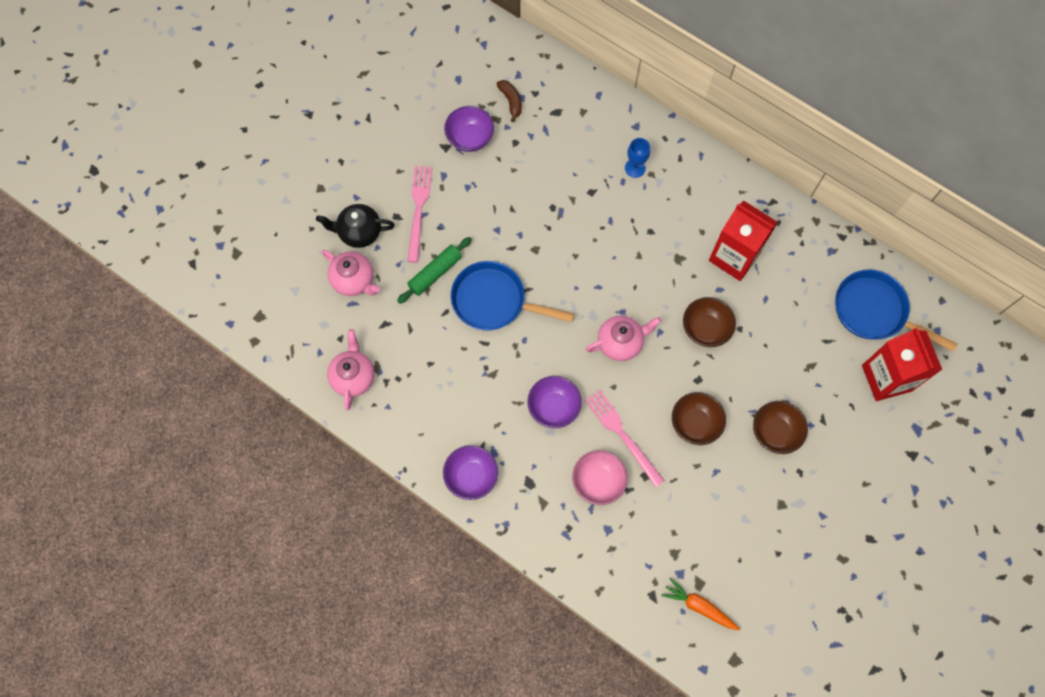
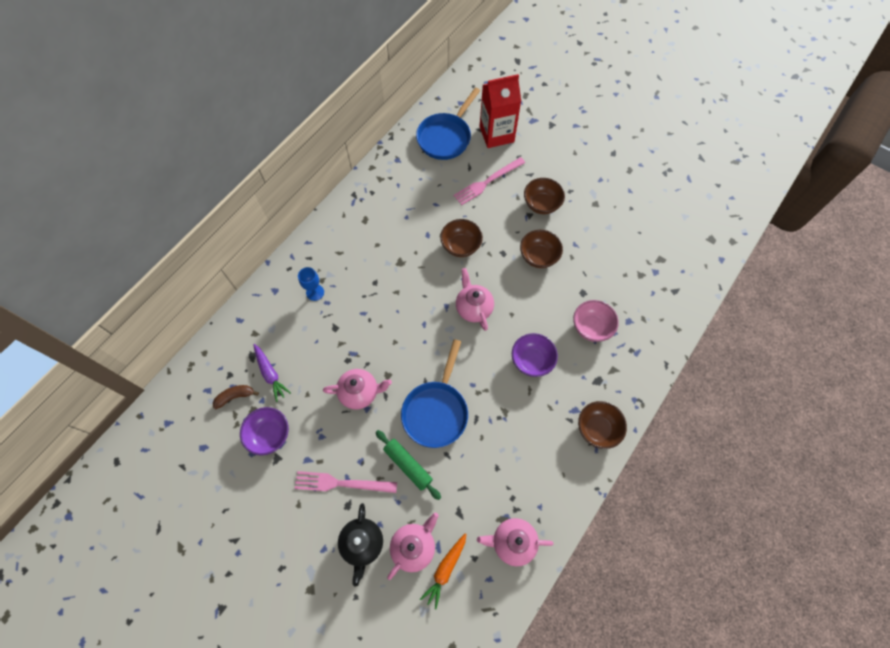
camera: 90 degrees left, 5 degrees down
purple bowl [443,445,498,500] -> brown bowl [578,401,627,449]
pink fork [585,390,665,487] -> pink fork moved to [453,157,525,205]
orange carrot [661,578,740,630] -> orange carrot moved to [420,533,466,610]
red carton [709,200,778,281] -> none
none -> purple carrot [253,344,291,402]
none -> pink teapot [323,369,392,409]

